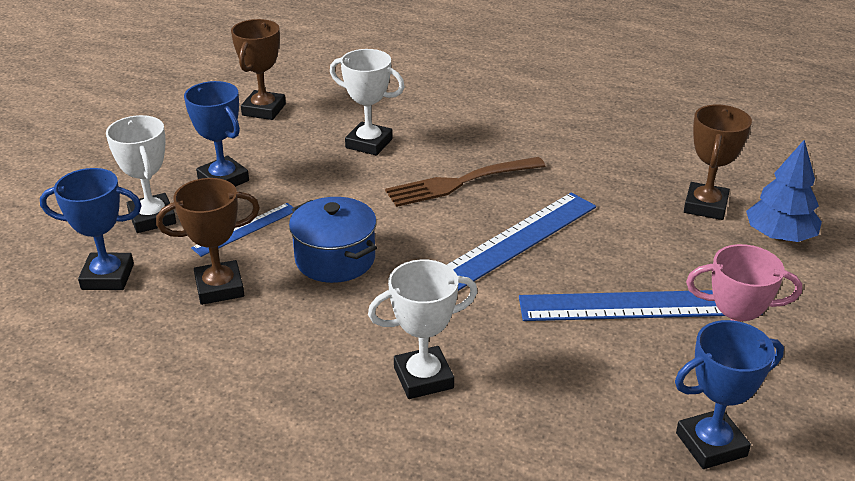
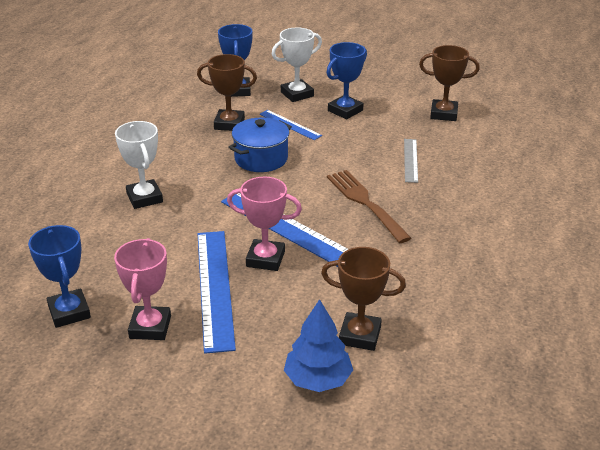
camera: 85 degrees right, 0 degrees up
brown trophy [156,178,260,305] -> brown trophy turned 60 degrees counterclockwise [197,54,257,131]
white trophy [330,49,405,156] -> grey ruler [404,139,418,183]
none -> pink trophy [227,177,302,271]

